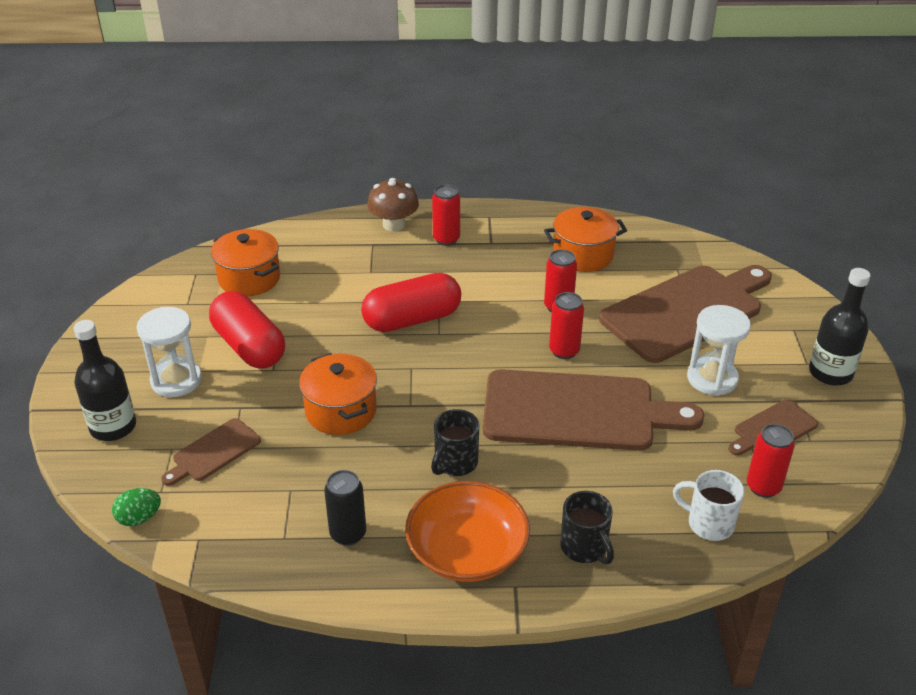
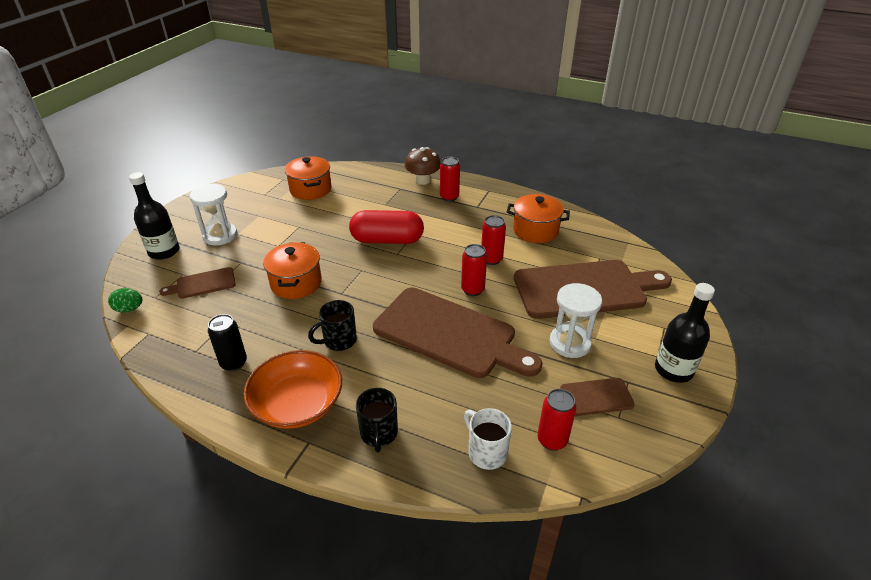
camera: 25 degrees right, 0 degrees up
red capsule [209,291,285,368] -> none

